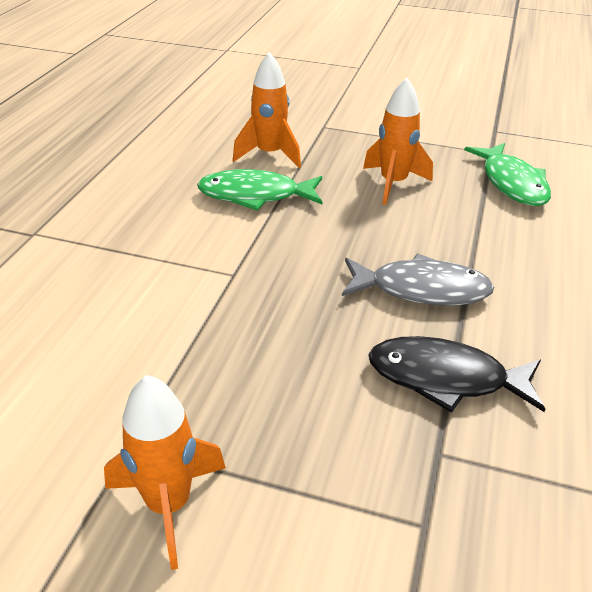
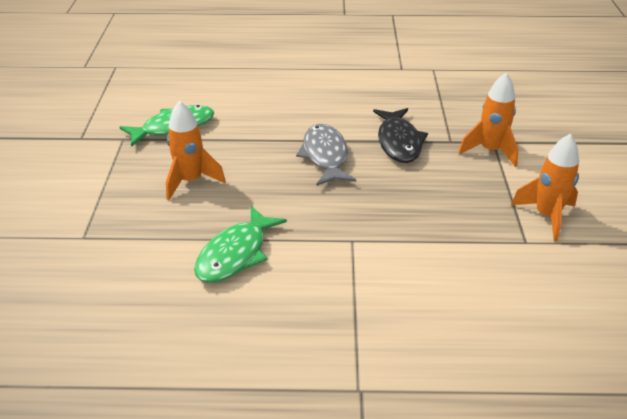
camera: 105 degrees left, 0 degrees up
green fish [197,169,323,211] -> green fish turned 45 degrees clockwise [194,206,287,283]
orange rocket [233,52,301,168] -> orange rocket moved to [458,73,519,167]

